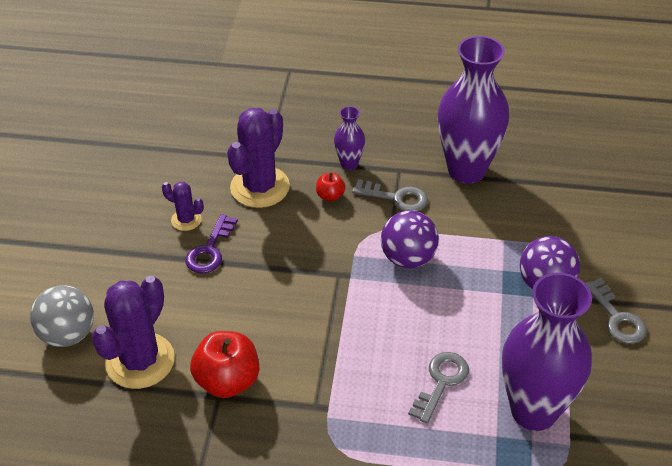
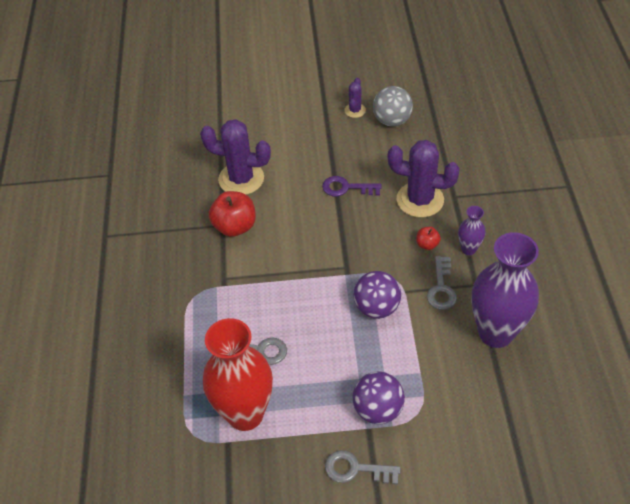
camera: 80 degrees right, 5 degrees up
grey ball [30,285,94,347] -> grey ball moved to [373,86,413,126]
purple cactus [162,182,204,231] -> purple cactus moved to [344,78,366,118]
purple vase [502,272,592,431] -> red vase [203,318,273,431]
grey key [585,278,647,344] -> grey key turned 45 degrees clockwise [325,450,400,485]

